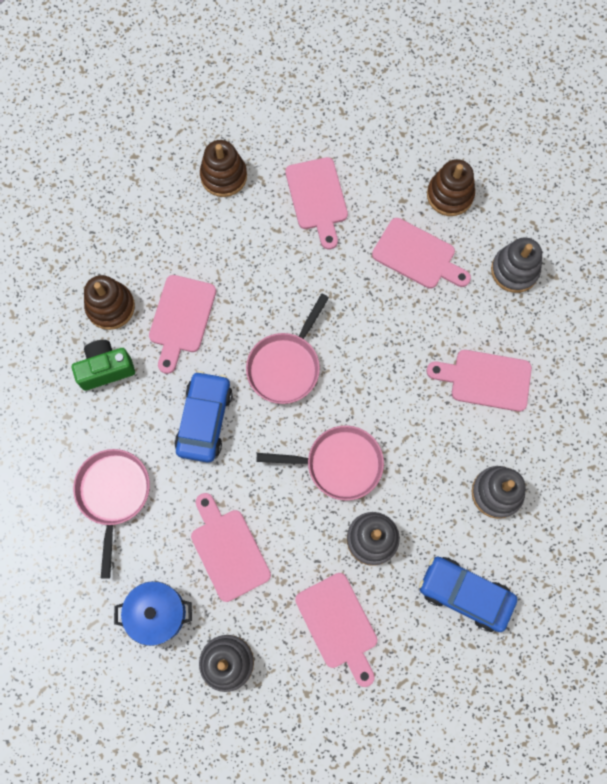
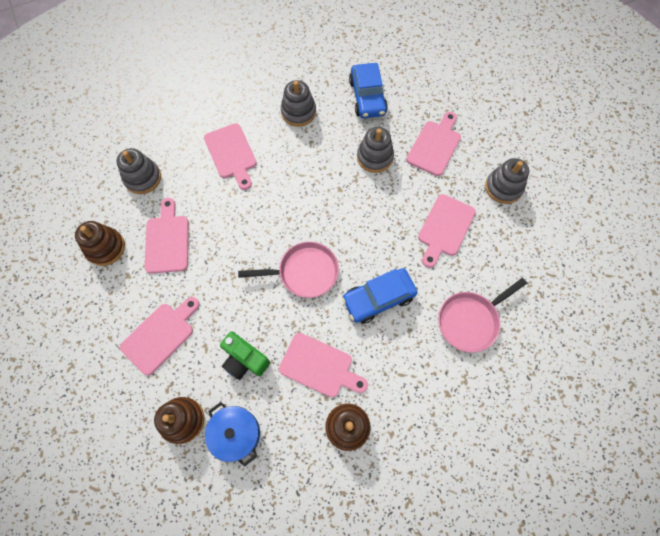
camera: 125 degrees left, 5 degrees down
green camera [72,340,135,391] -> green camera moved to [220,332,270,380]
blue pot [114,581,192,646] -> blue pot moved to [205,402,260,467]
pink cutting board [149,275,216,374] -> pink cutting board turned 45 degrees clockwise [279,333,368,398]
pink pan [256,426,384,501] -> none

